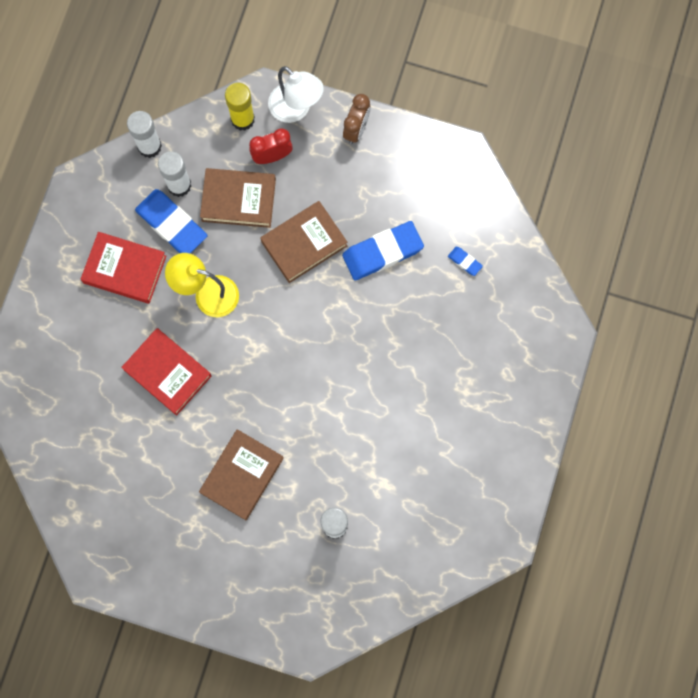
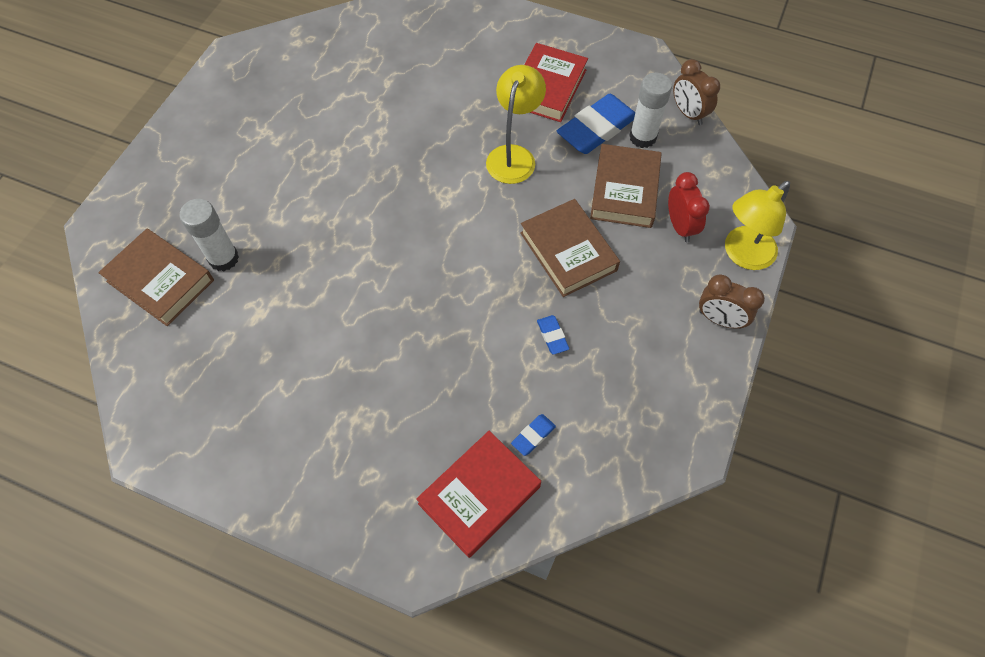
camera: 95 degrees right, 15 degrees down
red book [121,328,212,416] -> red book moved to [416,431,541,558]
white glue stick [127,111,162,158] -> brown clock [673,59,720,125]
brown book [199,429,284,521] -> brown book moved to [98,229,214,326]
yellow glue stick [225,83,255,131] -> none
white lamp [268,66,324,123] -> yellow lamp [725,181,790,270]
blue eraser [342,221,424,280] -> blue eraser [537,315,569,355], size x0.45

